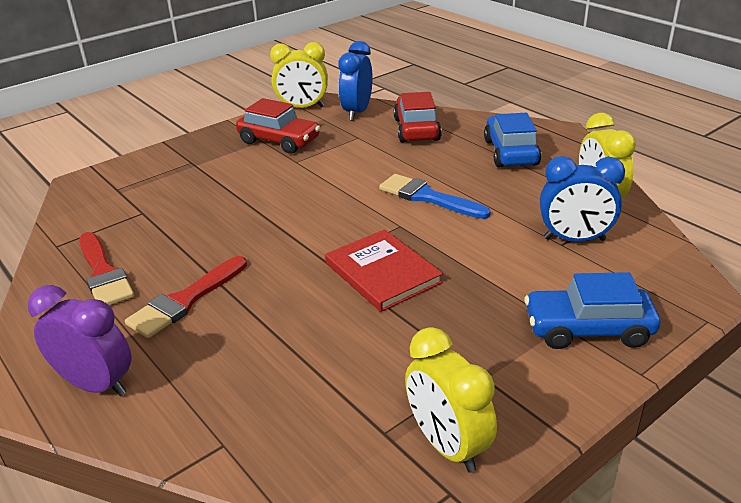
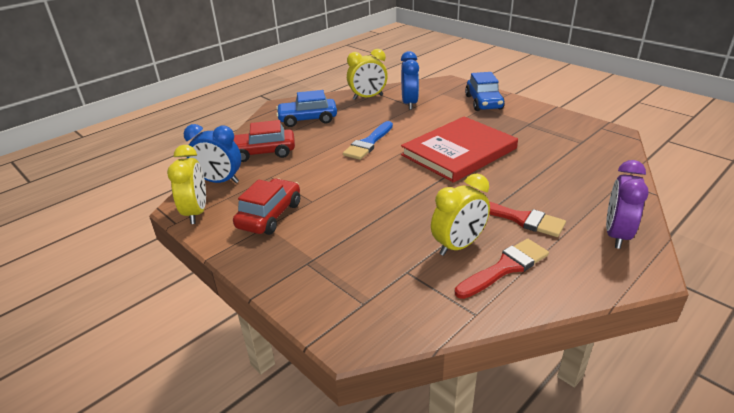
camera: 95 degrees left, 0 degrees up
red book [325,229,443,312] -> red book [401,116,518,183], size x1.56
yellow clock [405,327,497,473] -> yellow clock moved to [431,174,490,256]

